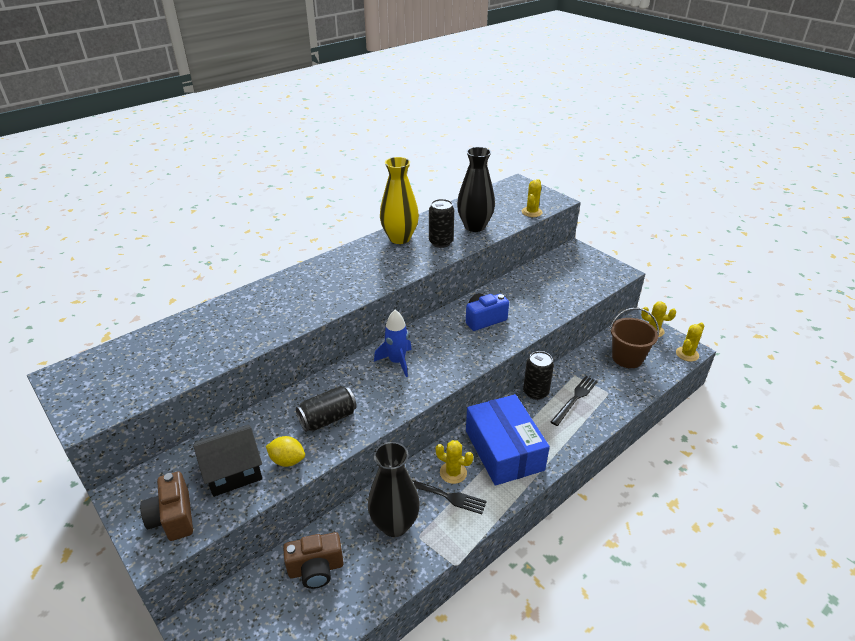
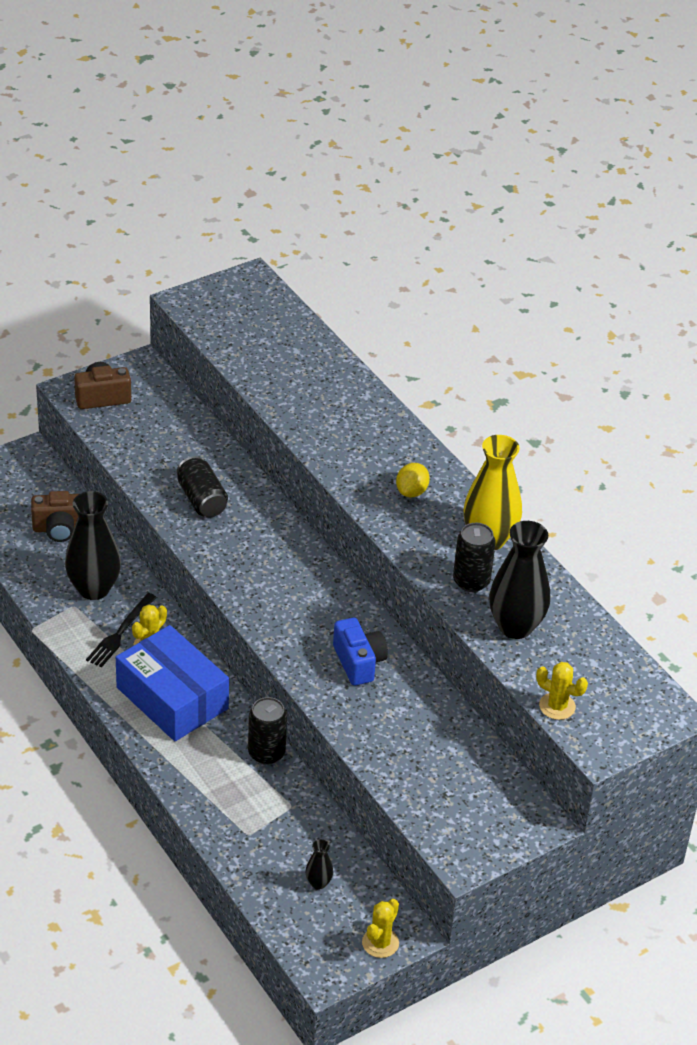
camera: 95 degrees right, 5 degrees up
black house [193,424,262,497] -> none
yellow lemon [266,436,305,467] -> yellow lemon moved to [396,463,430,497]
brown camera [283,532,344,589] -> brown camera turned 90 degrees counterclockwise [31,491,79,542]
blue rocket [374,310,412,377] -> none
blue box [466,394,550,486] -> blue box turned 60 degrees clockwise [116,625,229,741]
black fork [551,376,598,426] -> none
brown bucket [610,308,659,368] -> black vase [305,839,333,890]
yellow cactus [676,323,704,362] -> none

